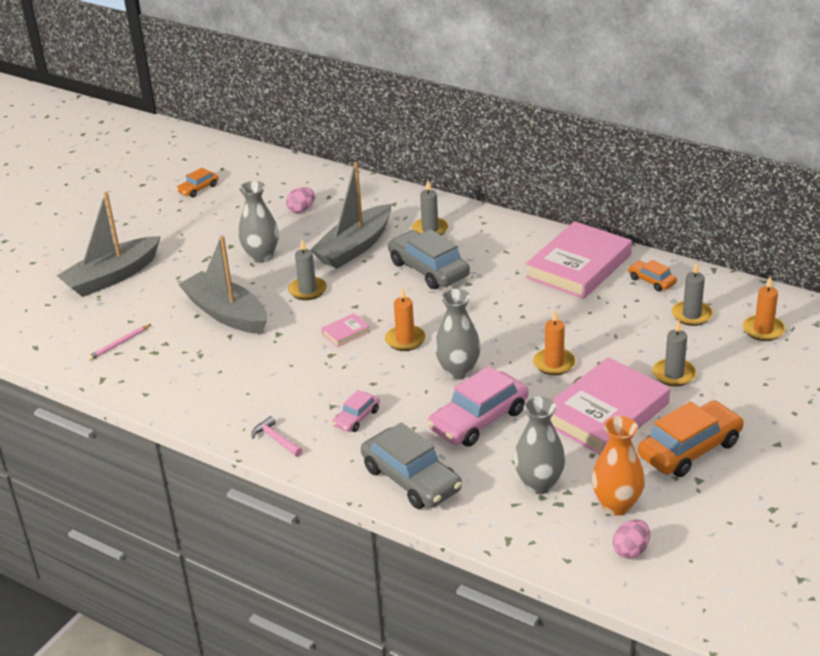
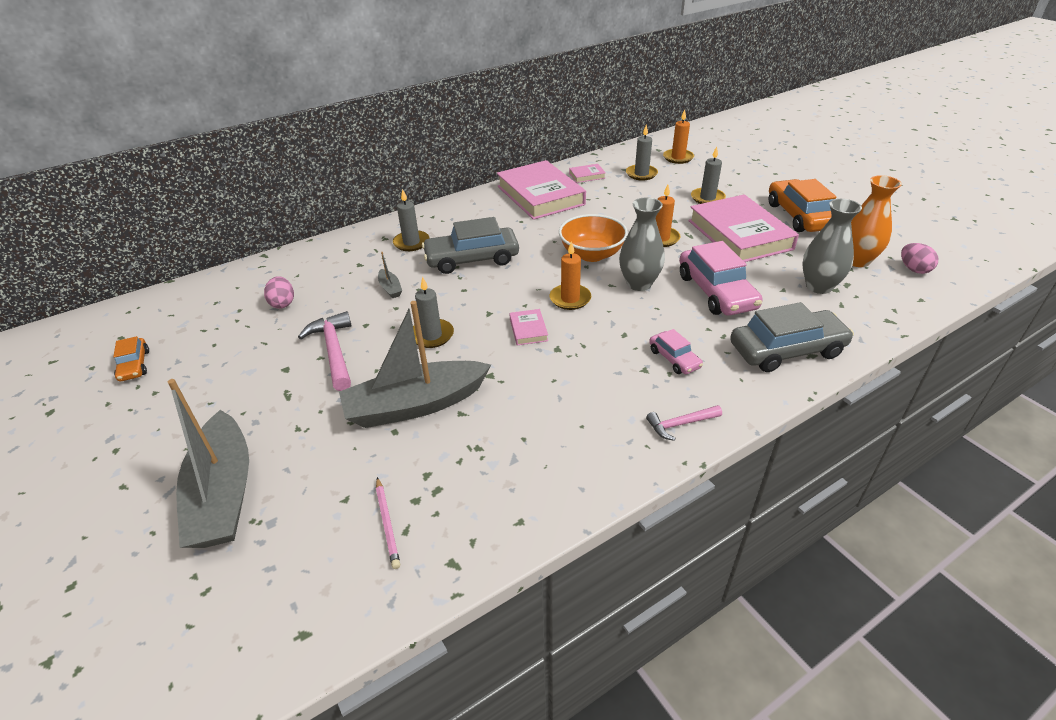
camera: 65 degrees left, 5 degrees up
grey vase [238,181,279,263] -> pink hammer [298,311,352,391]
grey boat [311,162,391,269] -> grey boat [378,252,402,298], size x0.40
orange car [628,260,677,292] -> pink book [569,164,606,183]
none -> orange bowl [559,214,628,262]

